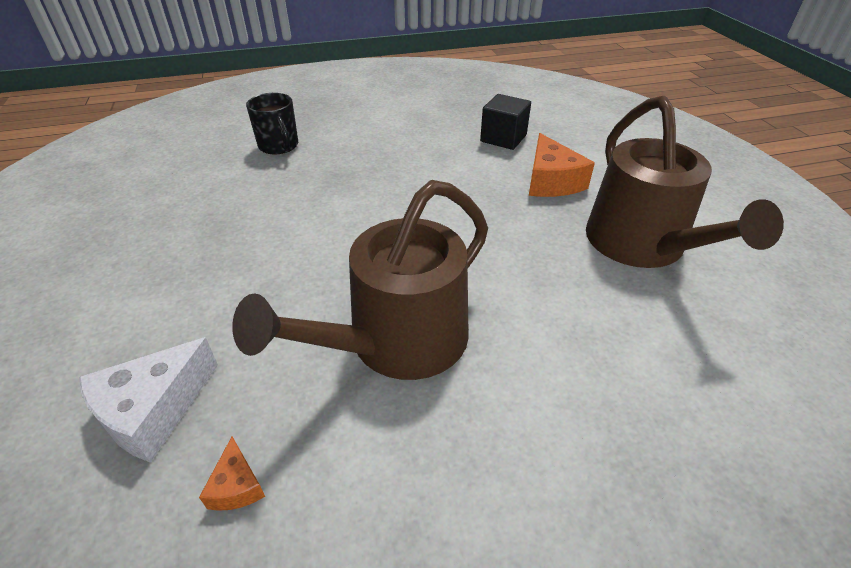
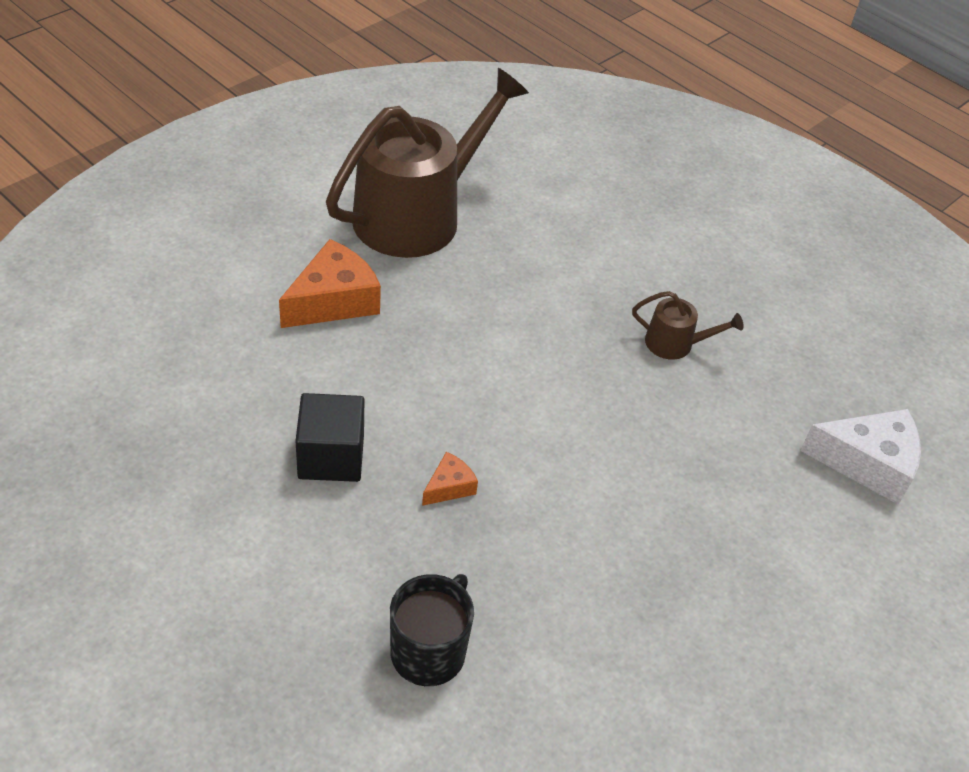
camera: 125 degrees left, 5 degrees up
orange cheese [199,437,265,511] -> orange cheese moved to [422,452,478,506]
brown watering can [232,180,488,380] -> brown watering can [632,291,743,360], size x0.42
black cube [480,94,531,150] -> black cube moved to [296,393,364,482]

